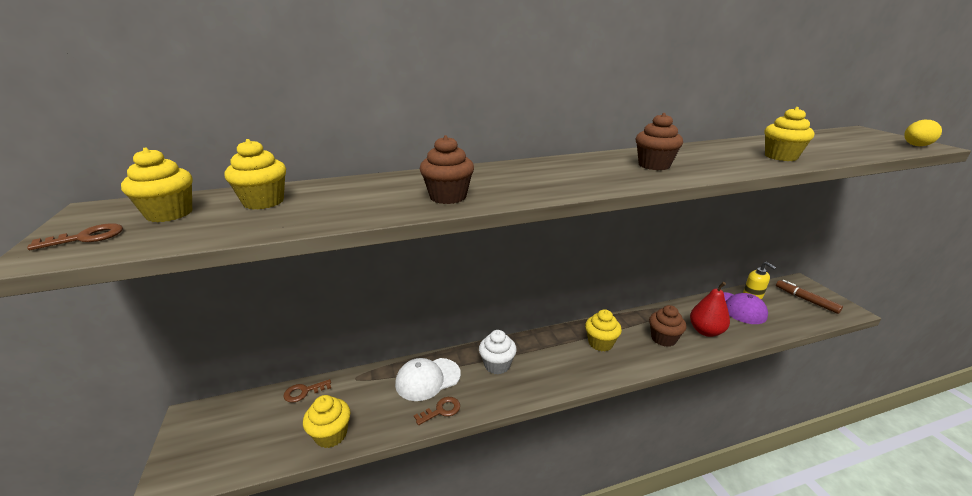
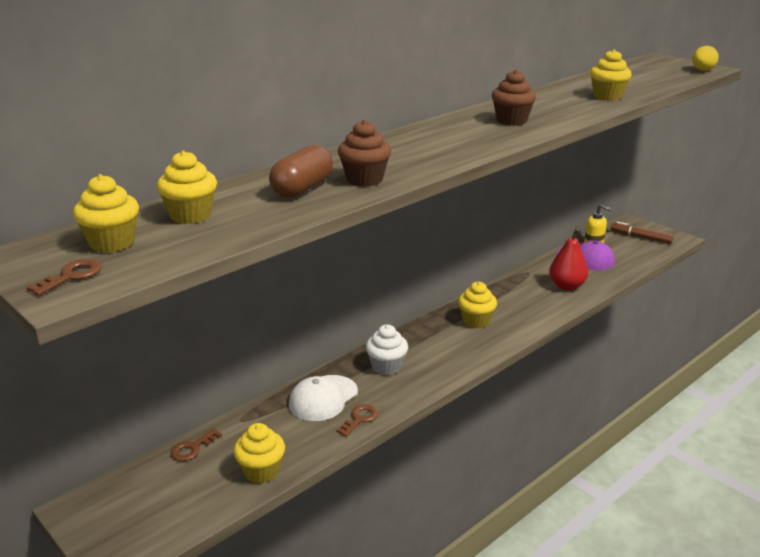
camera: 25 degrees left, 0 degrees up
brown cupcake [649,305,687,347] -> none
none -> brown capsule [269,145,333,198]

